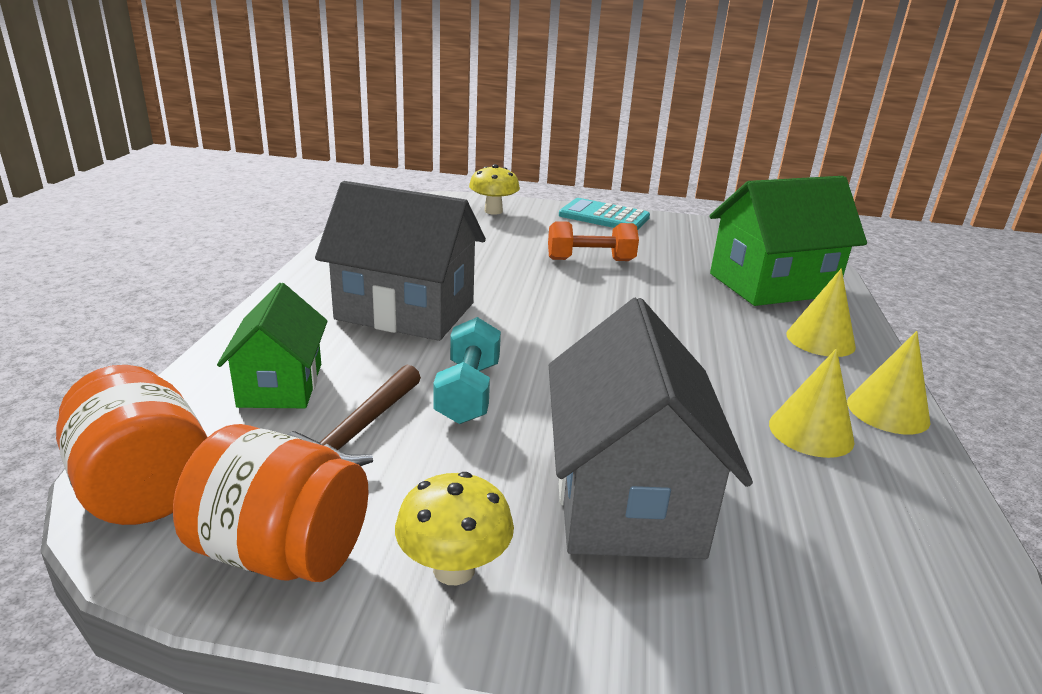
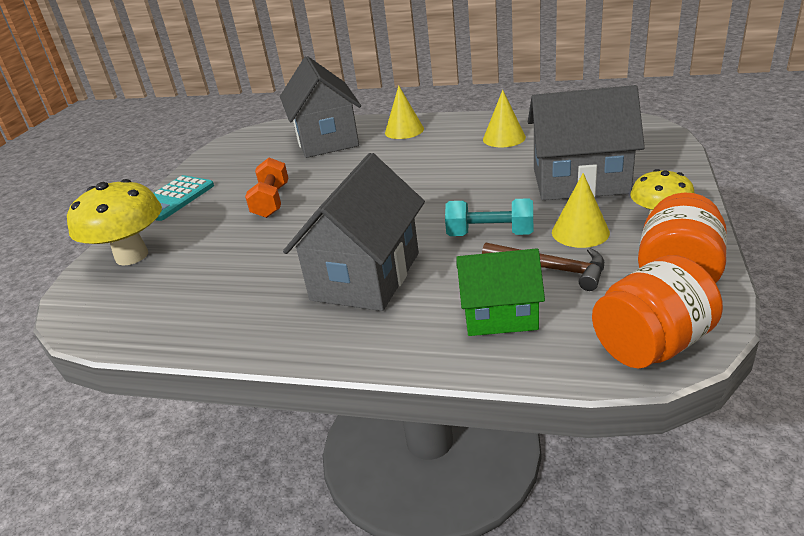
camera: 80 degrees left, 5 degrees up
yellow mushroom [469,164,520,215] -> yellow mushroom [67,179,162,266], size x1.63
green house [709,176,867,306] -> grey house [280,56,361,158]
yellow cone [847,331,930,435] -> yellow cone moved to [552,173,610,248]

